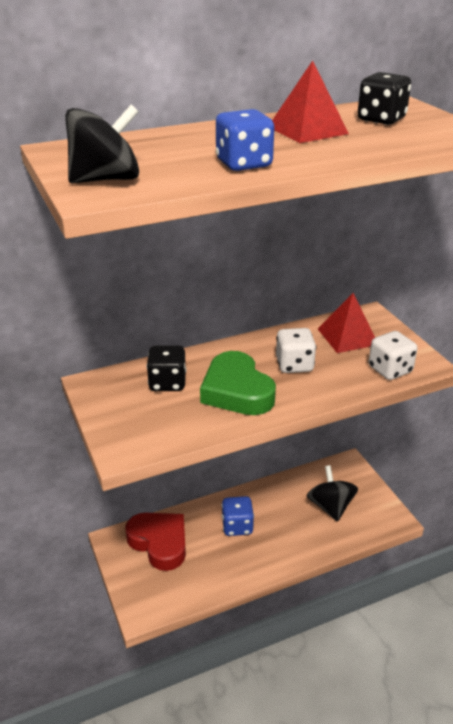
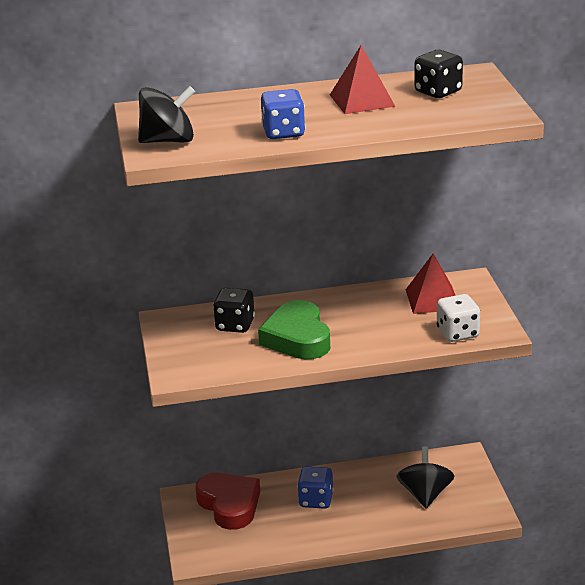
camera: 15 degrees right, 5 degrees down
white dice [276,328,316,373] -> none

